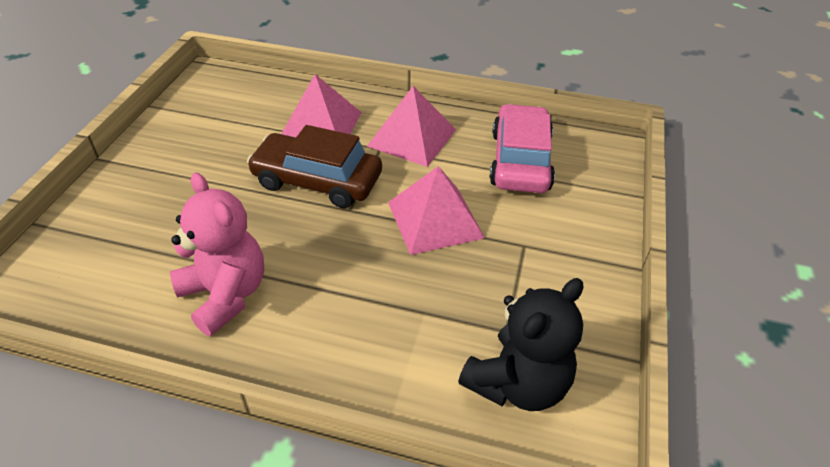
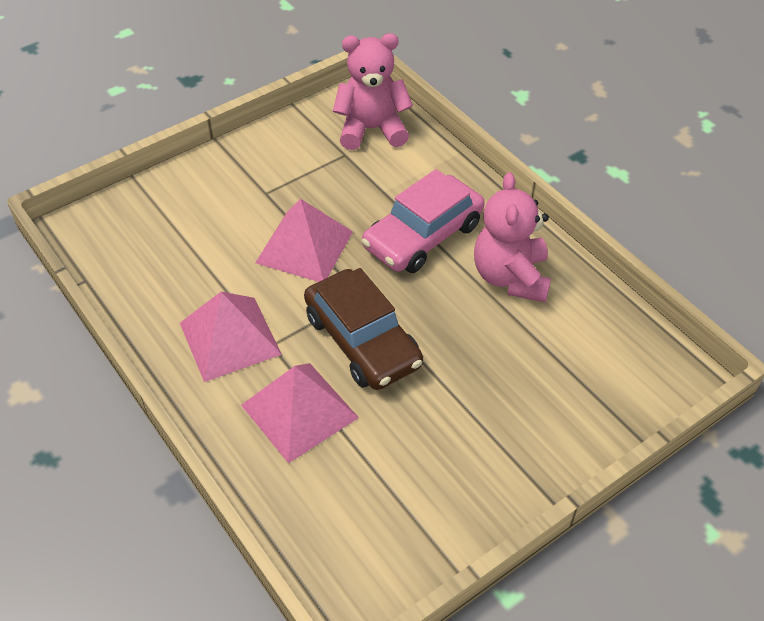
camera: 140 degrees left, 5 degrees up
black teddy bear [458,278,584,411] -> pink teddy bear [333,33,413,150]
pink car [489,104,555,193] -> pink car moved to [362,169,485,273]

